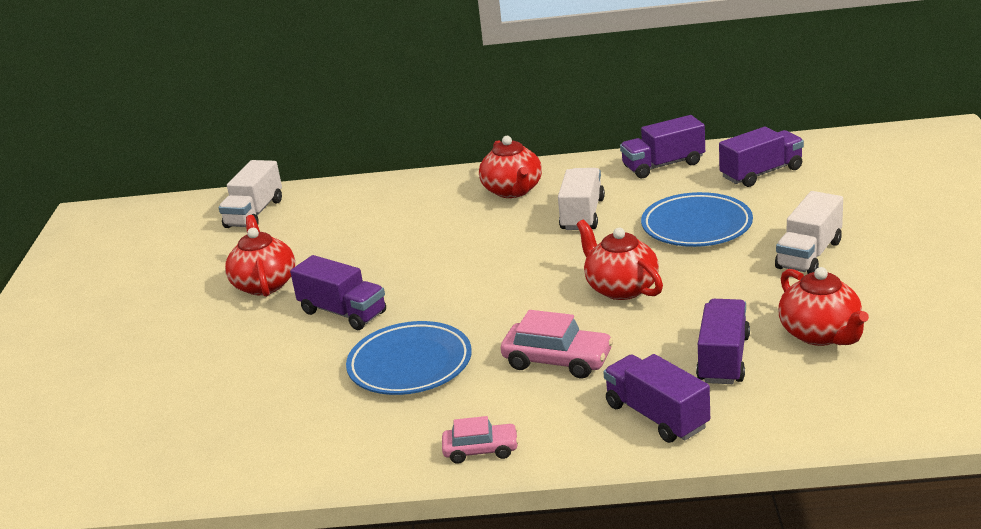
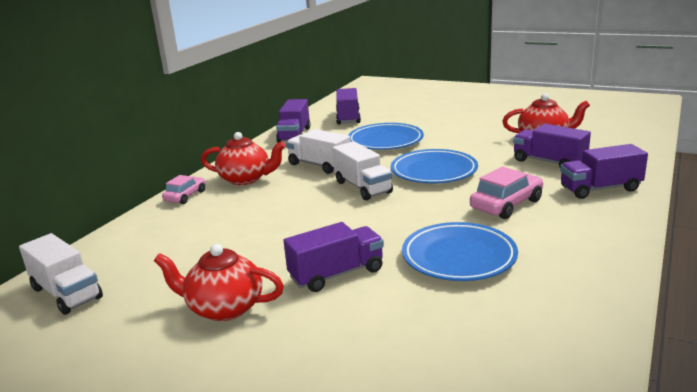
camera: 65 degrees left, 5 degrees down
pink car [442,416,519,464] -> pink car moved to [162,175,206,204]
red teapot [577,220,663,300] -> blue plate [391,149,478,183]
white truck [775,191,843,274] -> white truck moved to [332,141,393,200]

